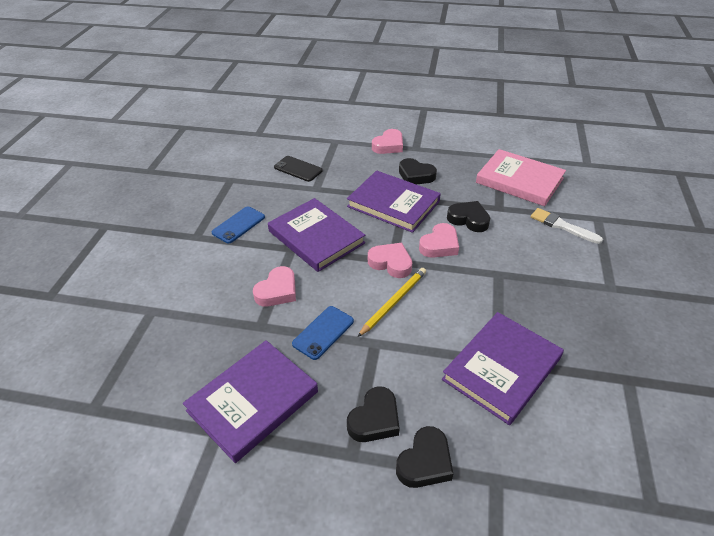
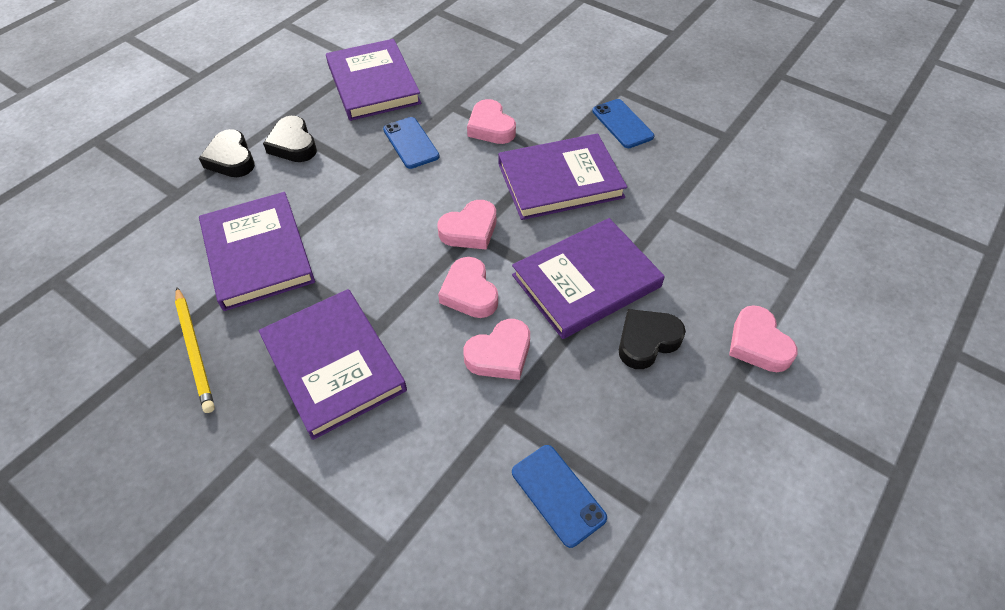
camera: 115 degrees right, 10 degrees up
black phone [274,156,323,182] -> none
yellow pencil [358,268,426,337] -> yellow pencil moved to [175,287,215,413]
black heart [447,201,490,232] -> pink heart [463,319,530,380]
pink book [476,149,566,206] -> blue phone [512,445,607,548]
white brush [531,208,603,244] -> none
none -> purple book [258,289,407,440]

